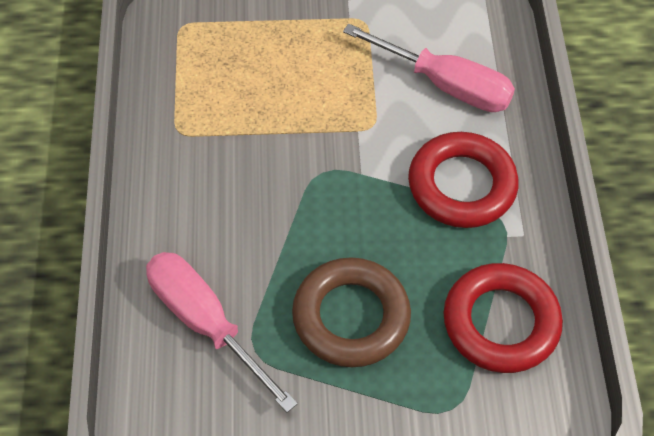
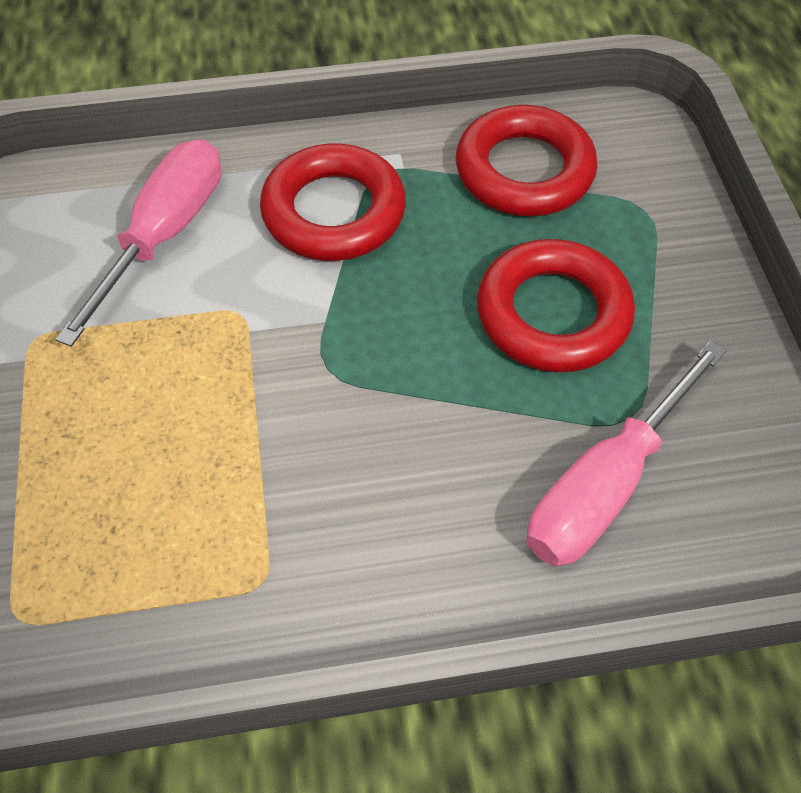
camera: 95 degrees left, 0 degrees up
brown ring [292,257,411,367] -> red ring [477,239,635,372]

